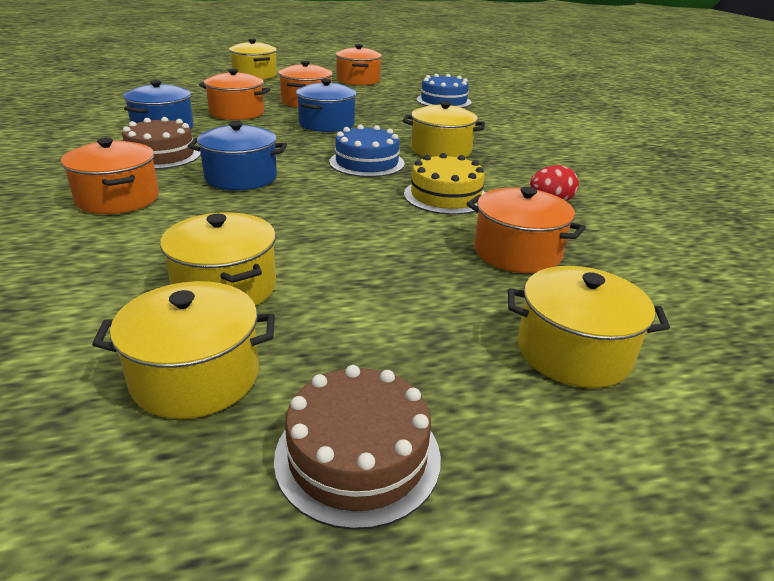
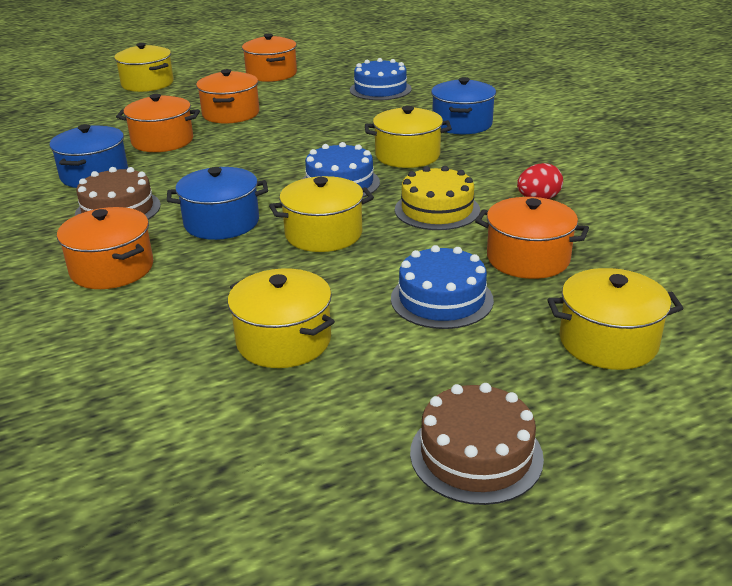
camera: 10 degrees left, 0 degrees up
yellow pot [92,281,275,419] -> yellow pot moved to [269,176,374,252]
blue pot [296,79,357,132] -> blue pot moved to [431,77,496,134]
none -> blue cake [391,245,494,329]

